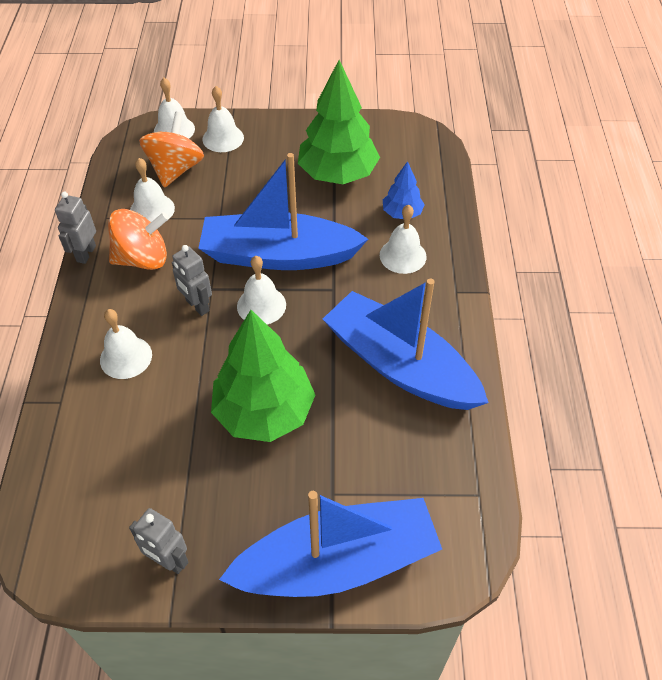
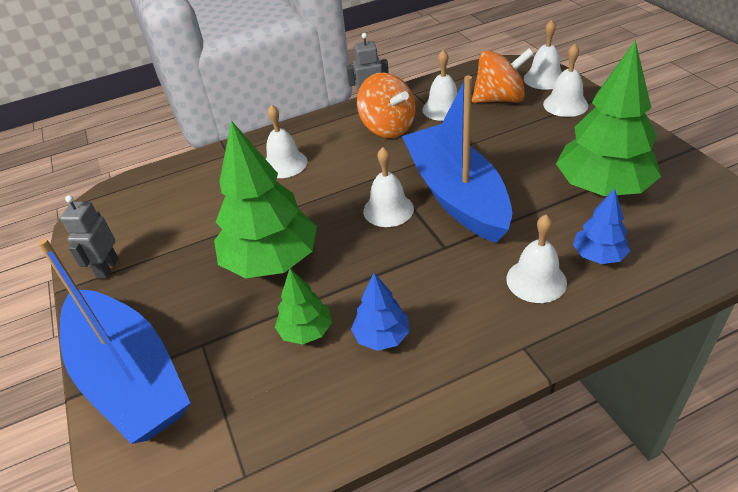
camera: 70 degrees right, 10 degrees down
grey robot [172,245,212,316] -> none
blue boat [323,279,489,410] -> blue tree [351,273,410,351]
none -> green tree [275,269,332,344]

